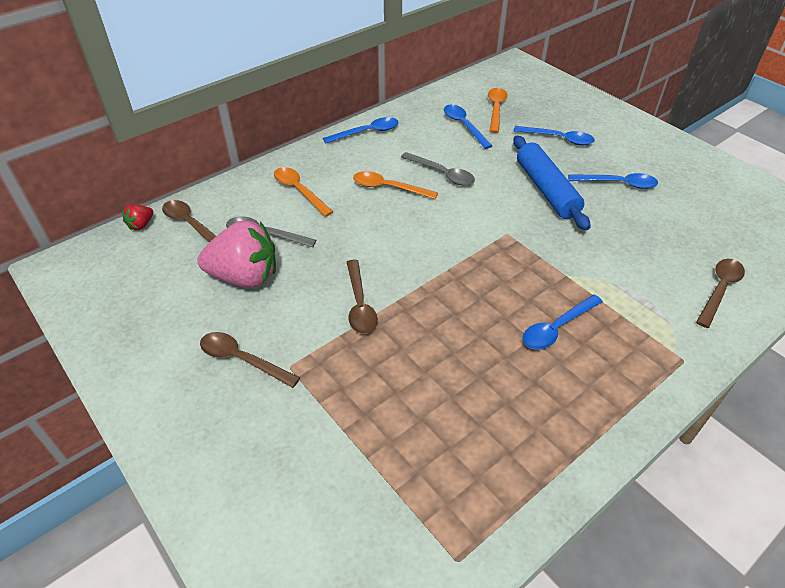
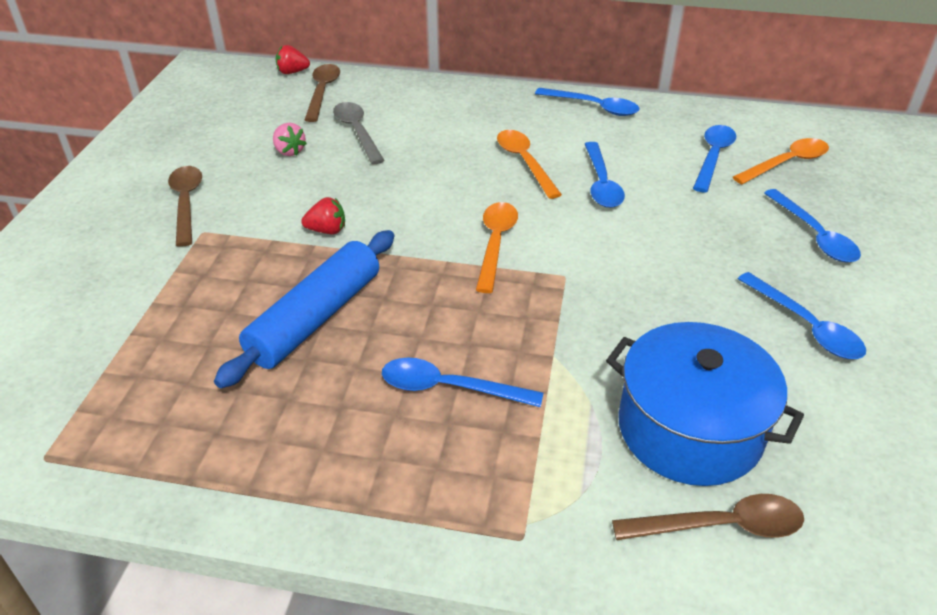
camera: 50 degrees right, 5 degrees down
pink strawberry [198,220,276,288] -> pink strawberry [273,122,307,156], size x0.43
orange spoon [274,167,333,217] -> orange spoon moved to [476,202,518,293]
brown spoon [347,260,378,334] -> red strawberry [301,197,345,234]
grey spoon [401,152,475,186] -> blue spoon [585,142,625,208]
blue rolling pin [513,136,591,230] -> blue rolling pin moved to [214,230,394,389]
none -> blue pot [606,322,804,486]

